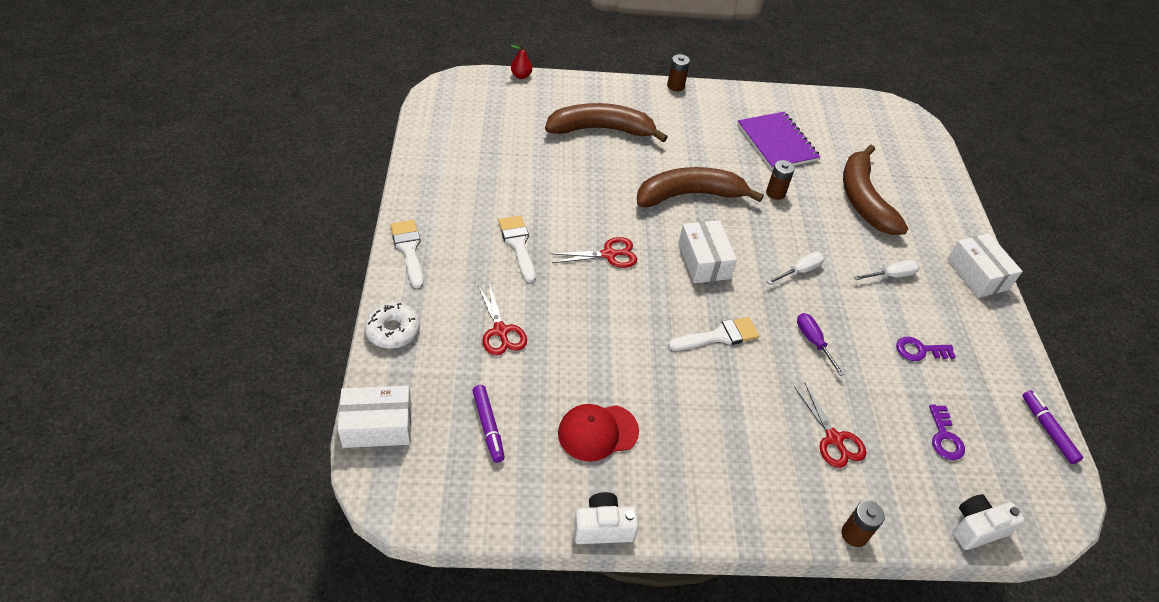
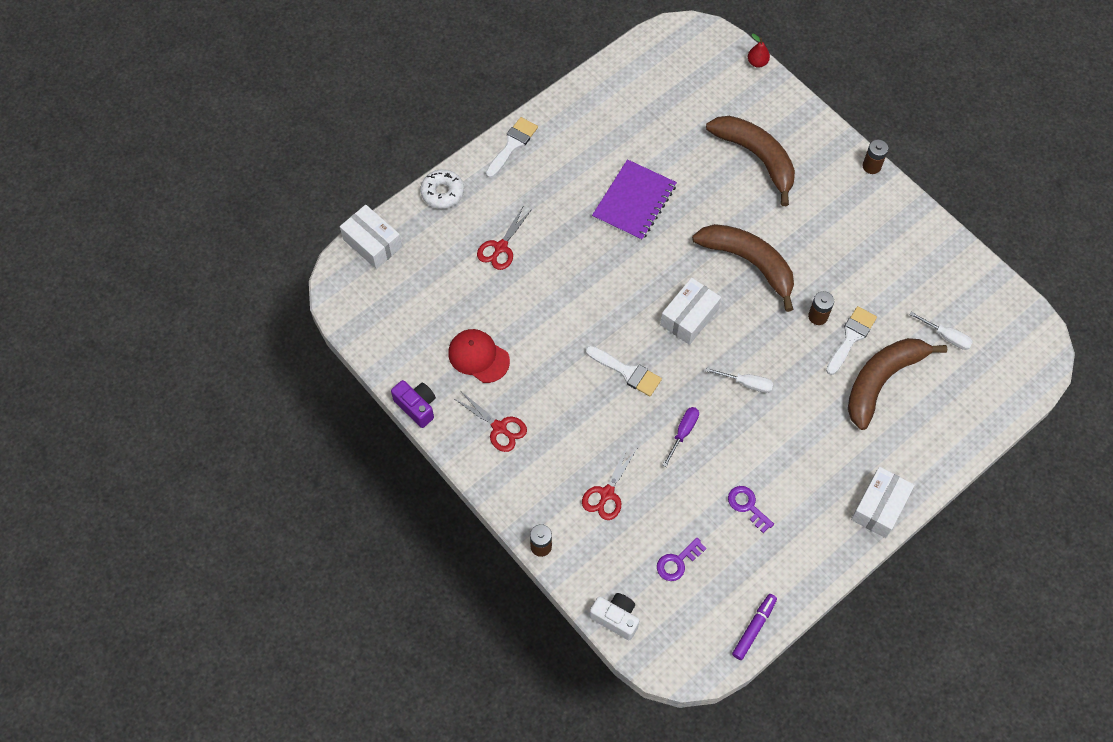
camera: 55 degrees right, 15 degrees up
purple marker [472,385,505,463] -> none
white brush [498,216,535,283] -> white brush moved to [826,306,877,375]
red scissors [551,237,637,268] -> red scissors moved to [453,392,527,452]
white camera [574,492,639,544] -> purple camera [391,380,436,428]
purple notebook [737,112,820,170] -> purple notebook moved to [592,159,677,241]
white screwdriver [854,260,920,280] -> white screwdriver moved to [909,311,973,350]

